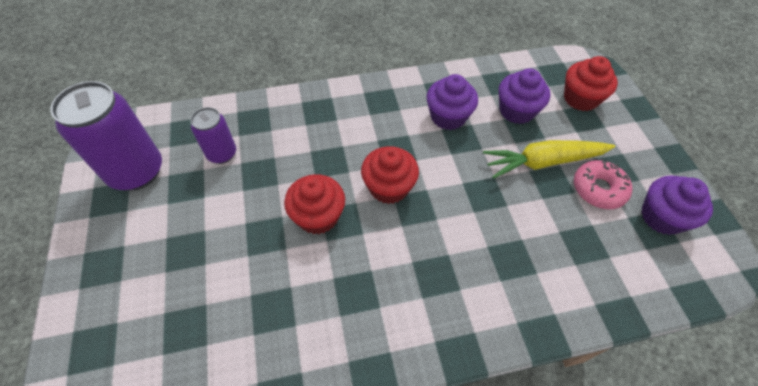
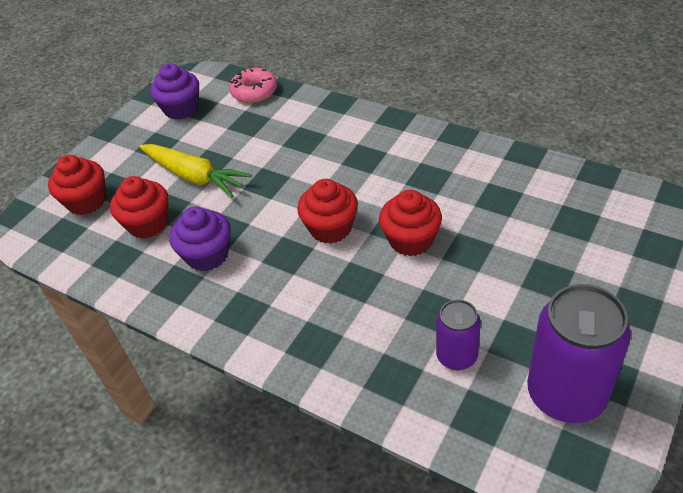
camera: 130 degrees left, 10 degrees down
purple cupcake [499,68,550,124] -> red cupcake [110,176,168,238]
pink donut [574,160,632,209] -> pink donut moved to [229,68,277,103]

